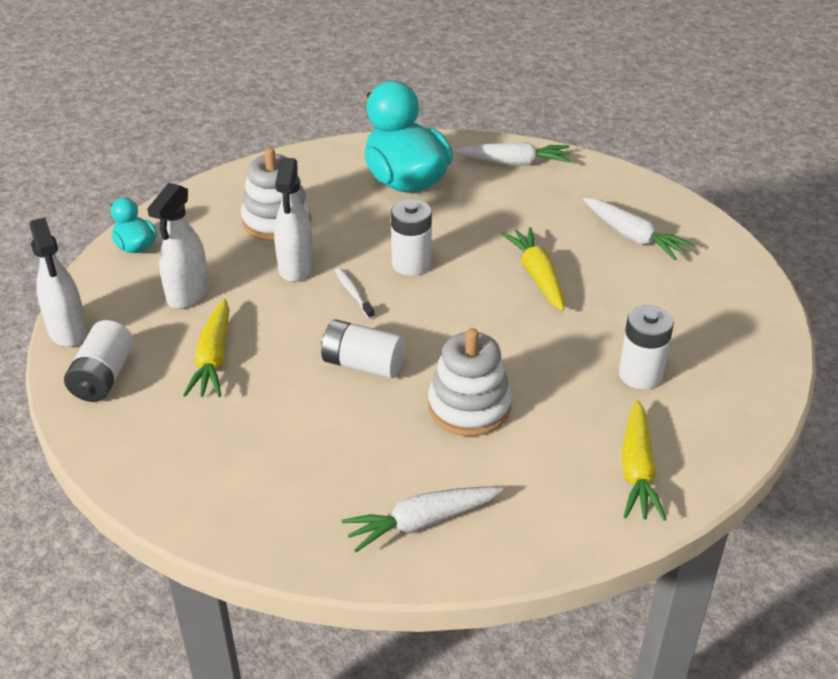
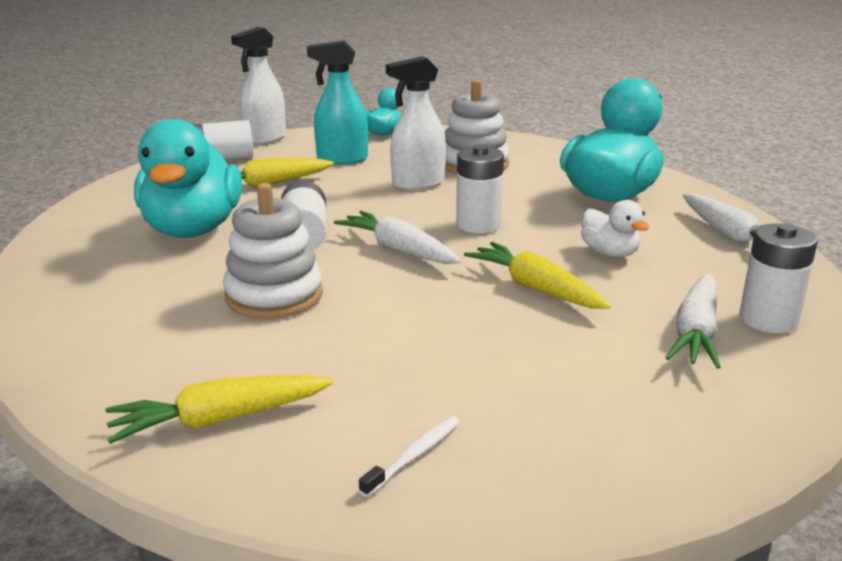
camera: 65 degrees right, 15 degrees down
white spray bottle [147,183,209,309] -> turquoise spray bottle [307,41,368,165]
white toothbrush [335,268,375,319] -> white toothbrush moved to [359,416,460,497]
white carrot [342,486,503,552] -> white carrot moved to [334,211,461,264]
yellow carrot [501,227,564,311] -> yellow carrot turned 90 degrees counterclockwise [464,242,611,309]
white battery [619,305,674,389] -> white battery moved to [739,223,818,334]
none -> turquoise duck [134,119,242,238]
none -> white duck [581,200,650,257]

